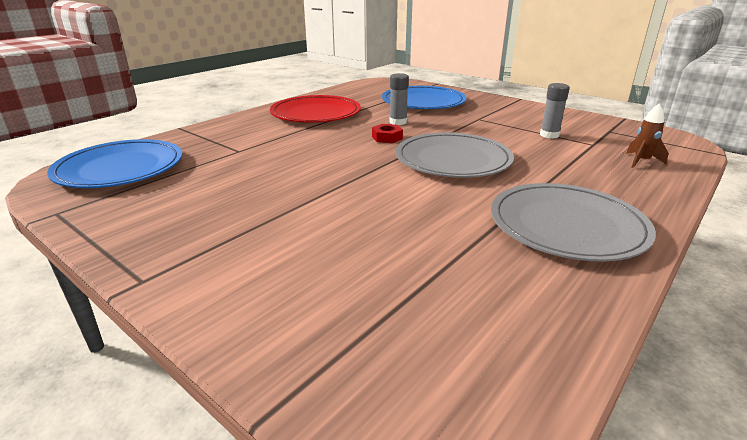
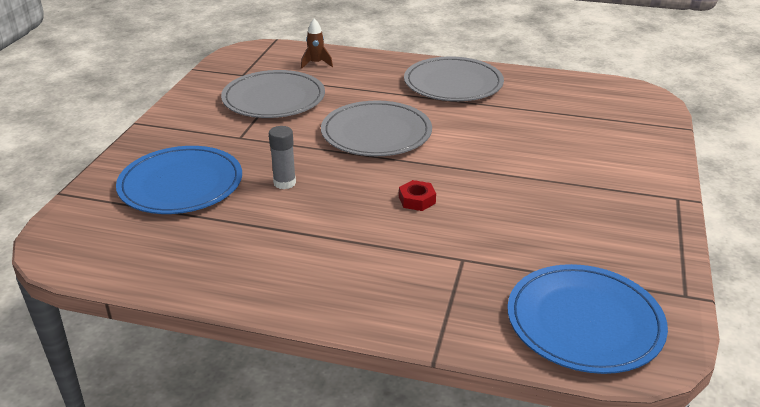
camera: 115 degrees left, 5 degrees up
red plate [270,95,361,123] -> none
red nut [372,124,403,143] -> red nut moved to [399,180,436,211]
grey glue stick [540,83,570,139] -> grey plate [221,70,325,118]

